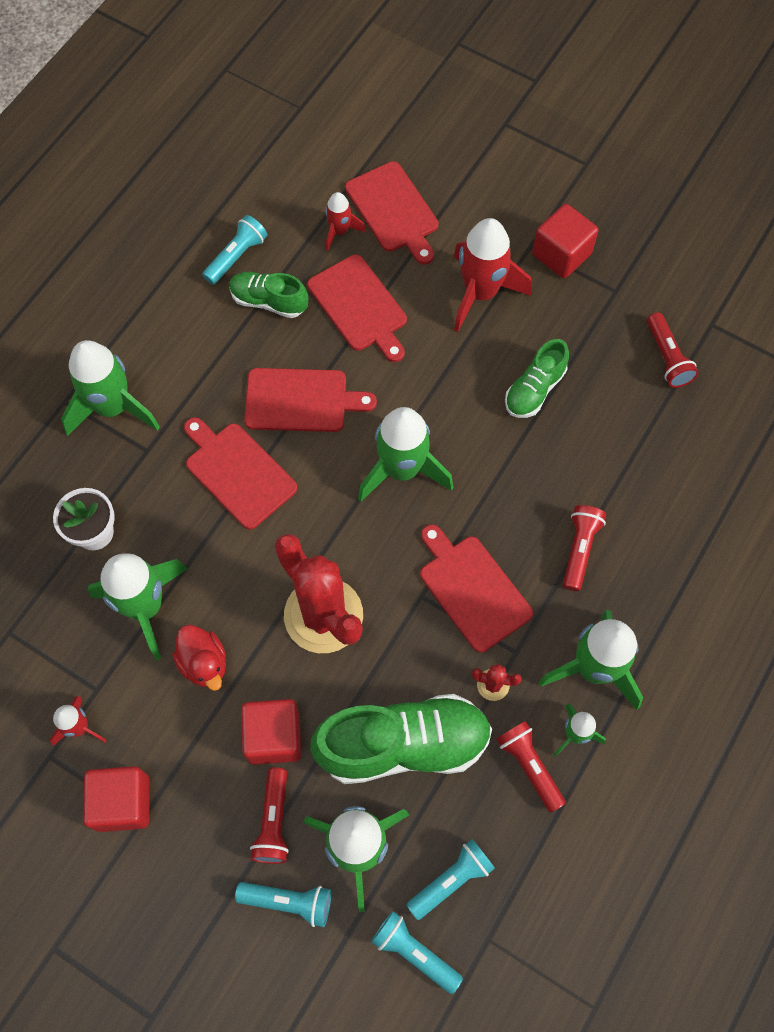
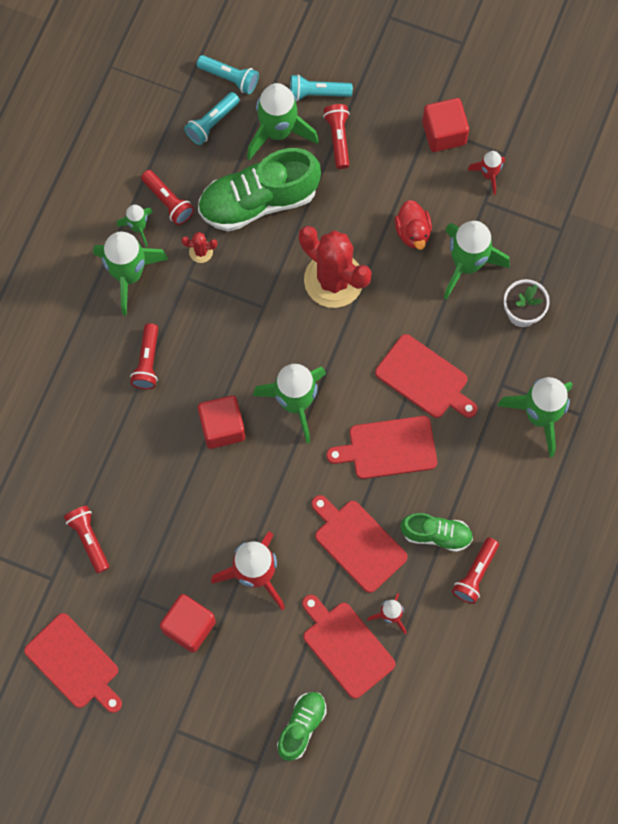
camera: 170 degrees right, 5 degrees up
red duck [172,625,226,691] -> red duck turned 150 degrees counterclockwise [395,200,432,250]
turquoise flashlight [202,215,267,285] -> red flashlight [452,538,499,604]
red cube [241,699,301,765] -> red cube moved to [198,395,245,449]
red cutting board [420,524,533,652] -> red cutting board moved to [24,613,122,713]
green shoe [505,339,569,418] -> green shoe moved to [277,692,326,761]

